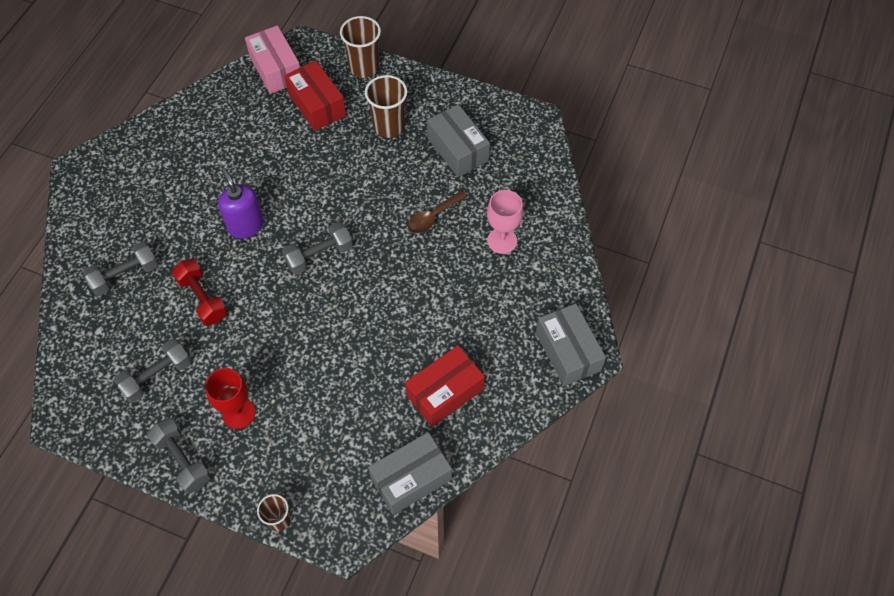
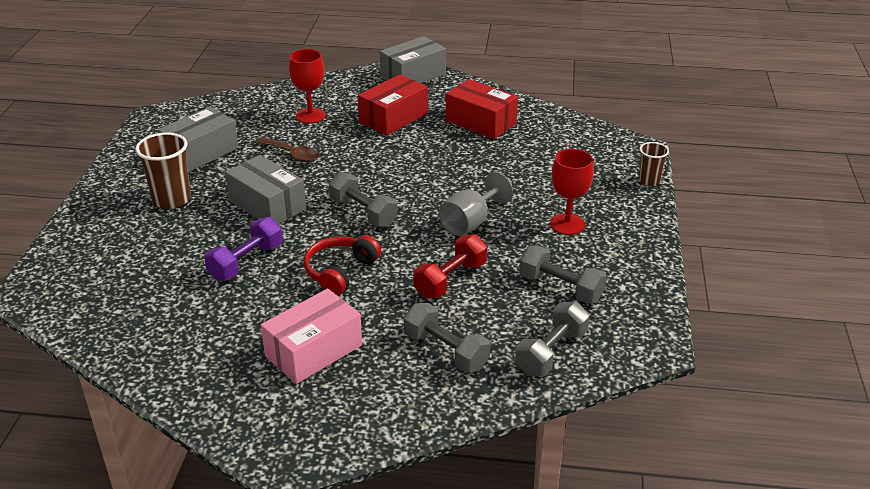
camera: 105 degrees left, 25 degrees down
grey dumbbell [147,418,211,494] -> grey dumbbell moved to [515,301,590,376]
purple soap dispenser [218,168,264,239] -> red headphones [304,235,381,296]
pink box [245,25,300,94] -> pink box moved to [261,289,362,384]
red box [284,61,346,131] -> red box moved to [358,75,428,136]
brown cup [340,16,381,78] -> none
grey box [368,432,452,515] -> grey box moved to [225,155,306,225]
pink goblet [487,190,523,254] -> red goblet [289,49,325,124]
none -> purple dumbbell [204,217,283,281]
none -> grey goblet [439,172,513,236]

